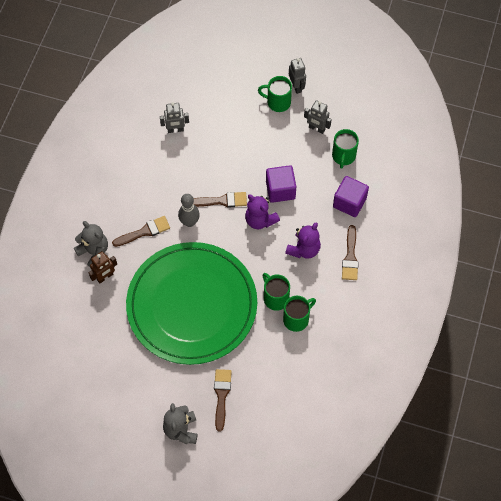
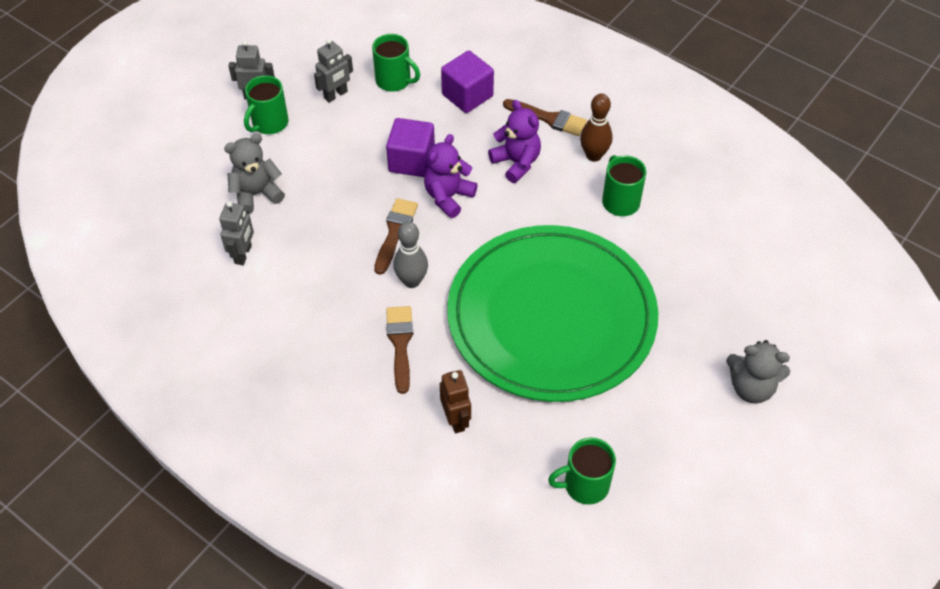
camera: 70 degrees left, 10 degrees down
grey teddy bear [74,221,108,267] -> grey teddy bear moved to [224,134,285,214]
brown brush [214,369,232,431] -> none
purple teddy bear [245,194,280,229] -> purple teddy bear turned 150 degrees clockwise [424,134,477,218]
green mug [262,273,290,311] -> green mug moved to [548,437,616,505]
none -> brown bowling pin [580,93,613,162]

